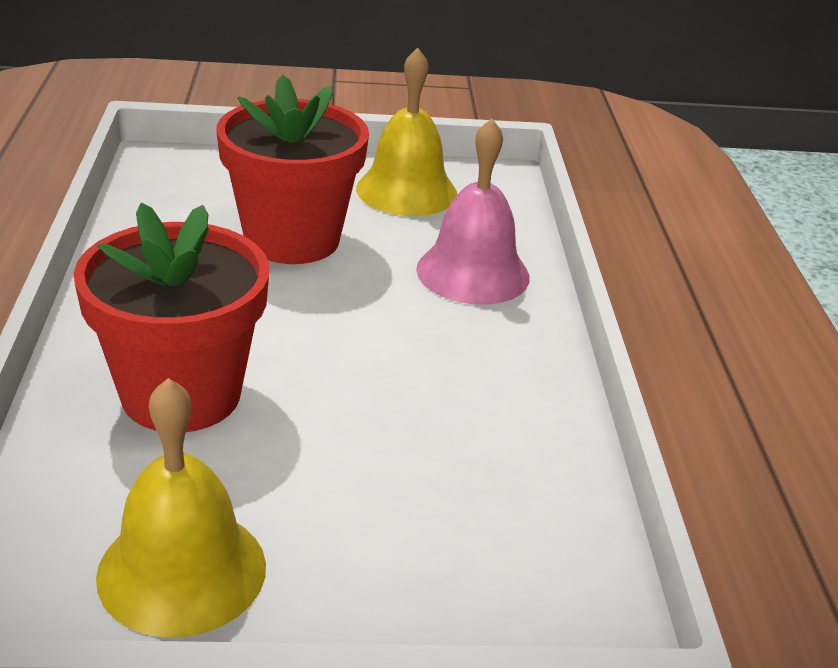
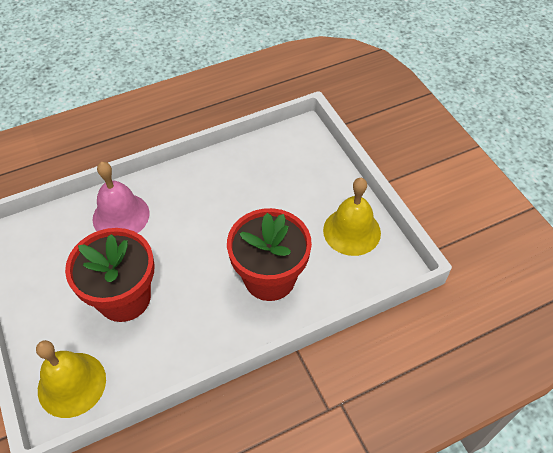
camera: 110 degrees left, 20 degrees up
yellow bell [356,48,457,216] -> yellow bell moved to [36,340,106,418]

